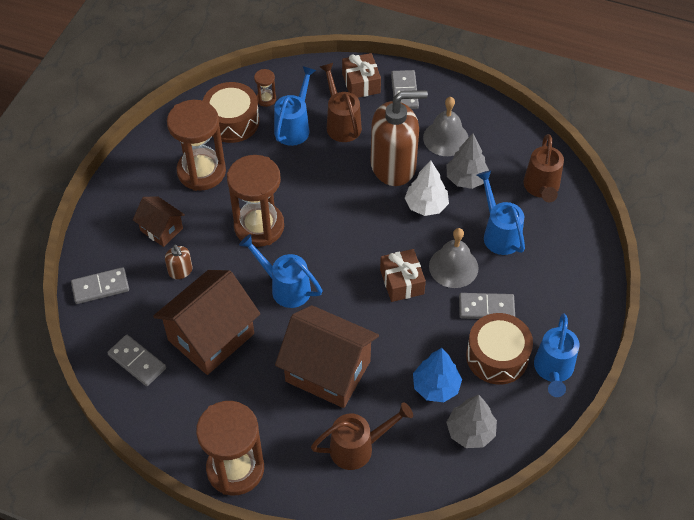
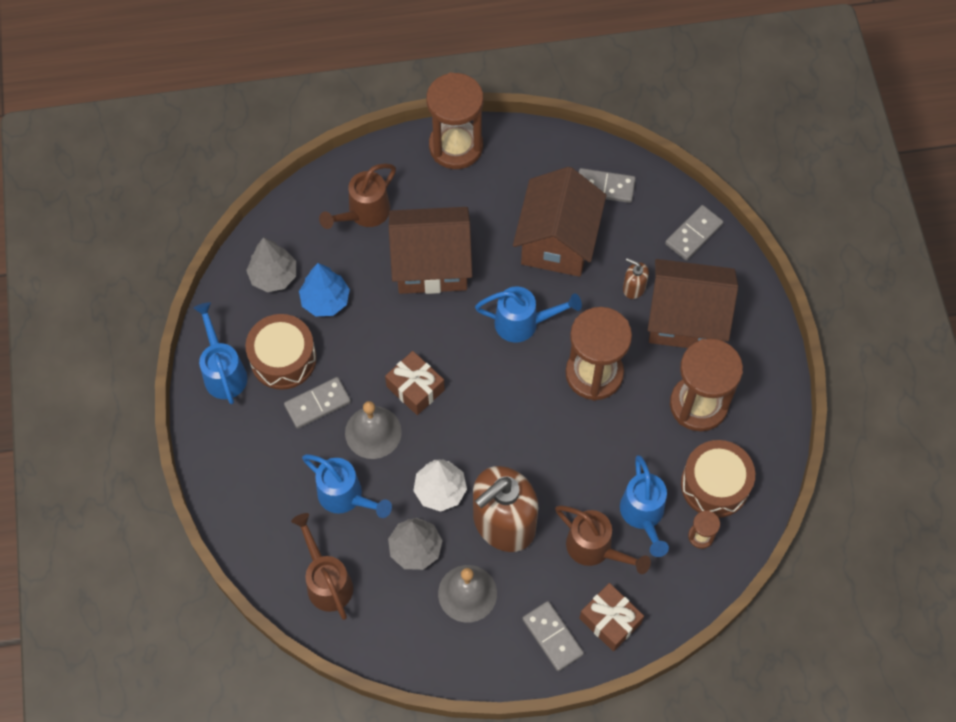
camera: 150 degrees right, 10 degrees up
brown house [133,196,185,247] -> brown house [648,259,738,348], size x1.90

